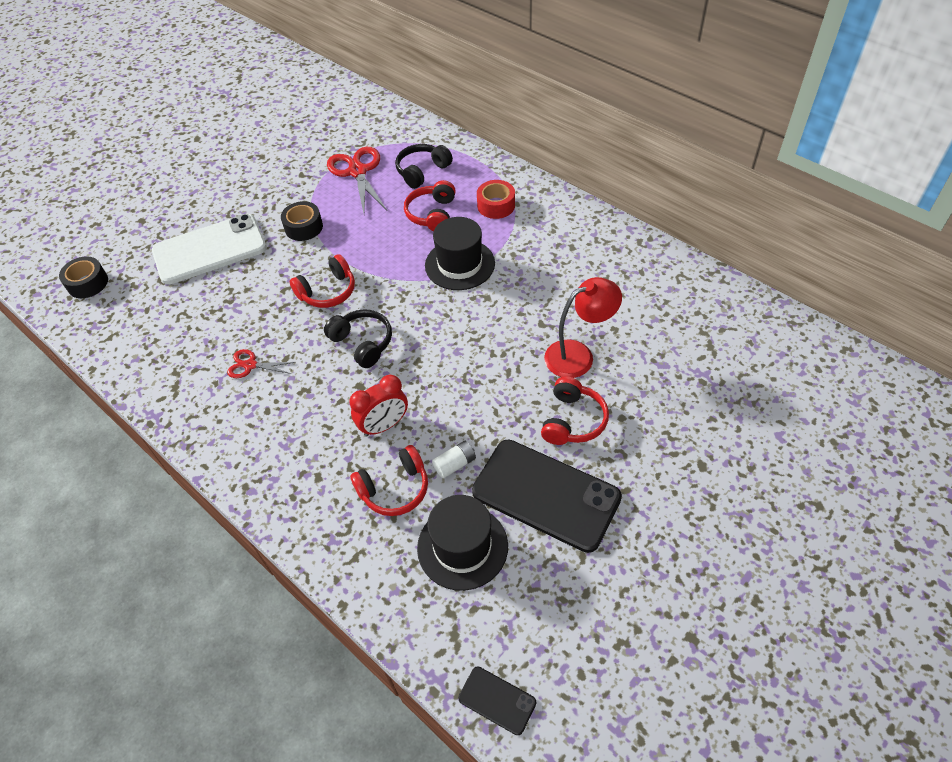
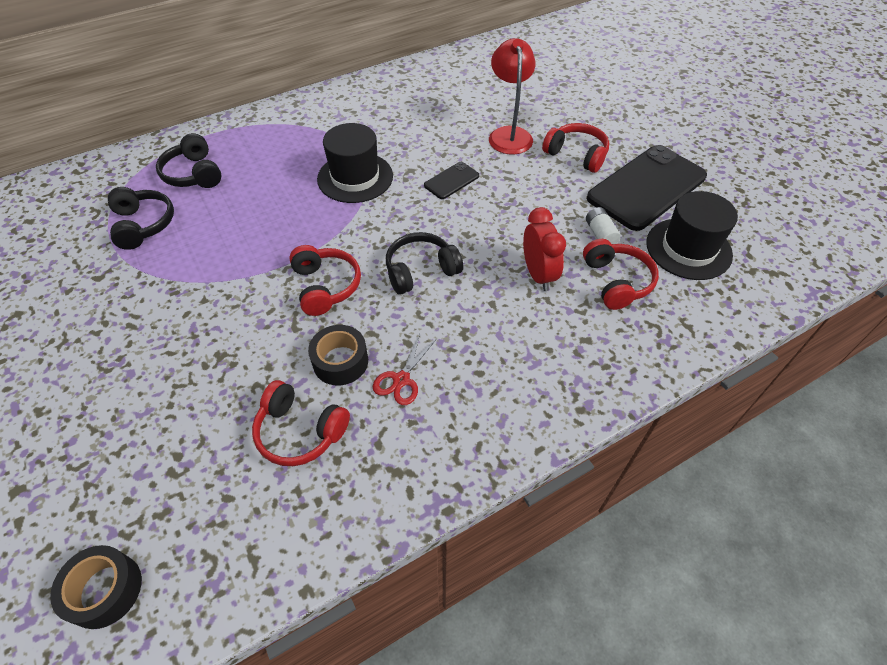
camera: 75 degrees left, 0 degrees up
white phone [152,214,267,285] -> none
black tape [281,201,323,241] -> black tape moved to [308,325,368,385]
red scissors [327,147,387,213] -> black headphones [108,187,174,250]
red headphones [404,180,456,232] -> red headphones moved to [252,380,350,466]
black phone [458,666,536,735] -> black phone moved to [424,162,479,199]
red tape [477,180,515,219] -> none

